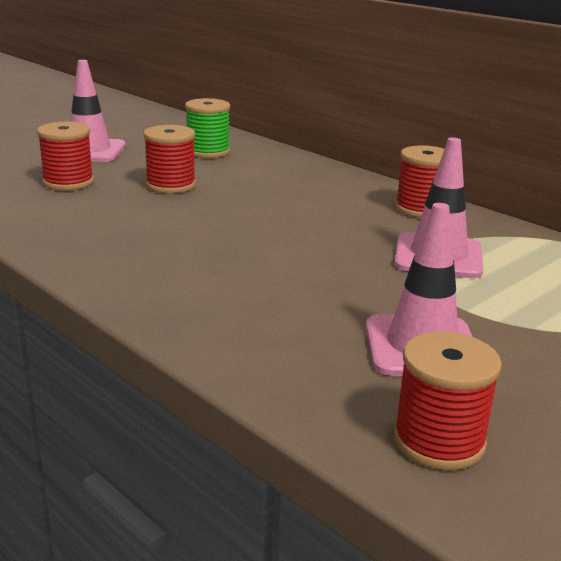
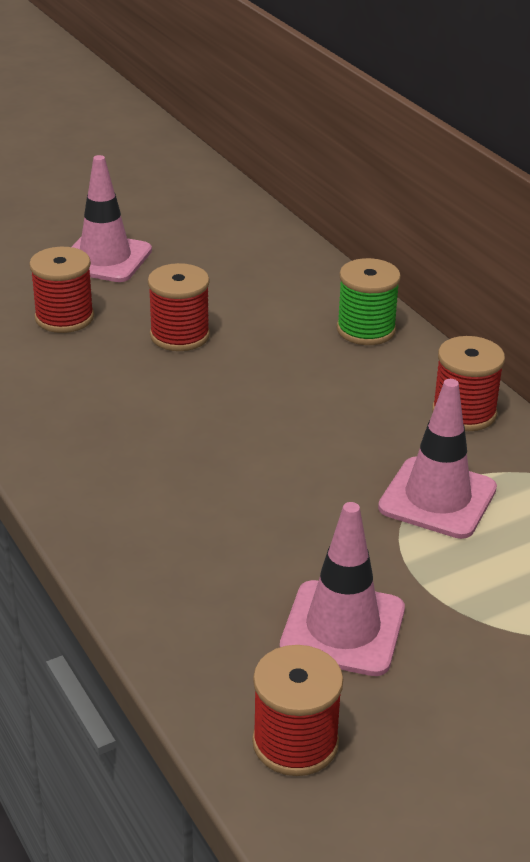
camera: 15 degrees right, 10 degrees up
green spool [185,98,230,158] -> green spool moved to [337,258,401,345]

